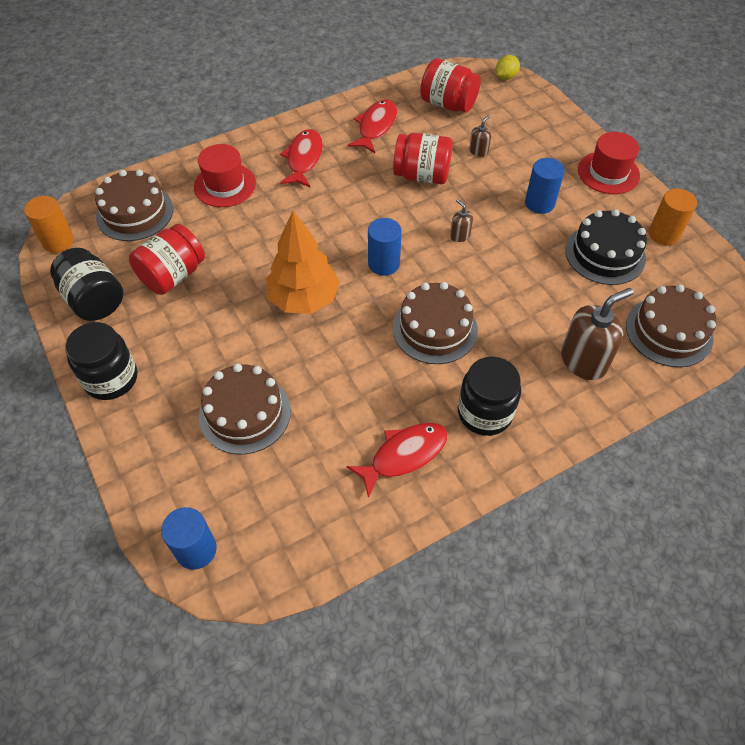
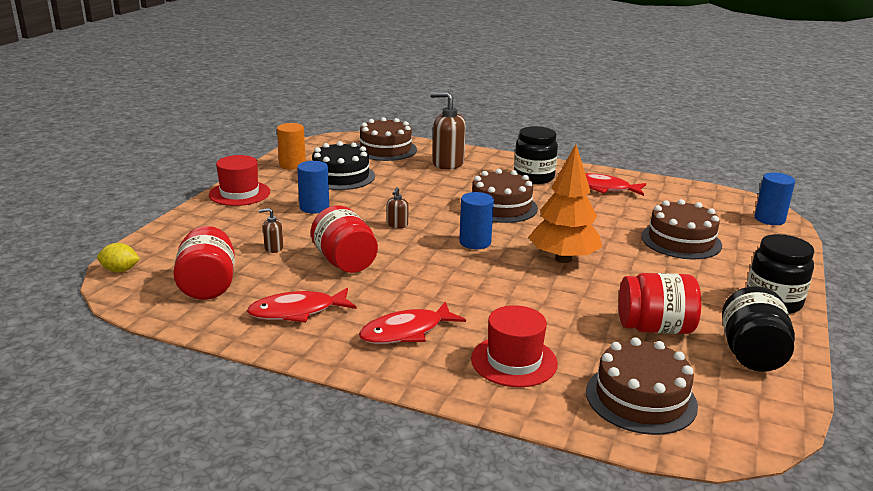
camera: 130 degrees left, 30 degrees down
orange cylinder [24,196,74,253] -> none

